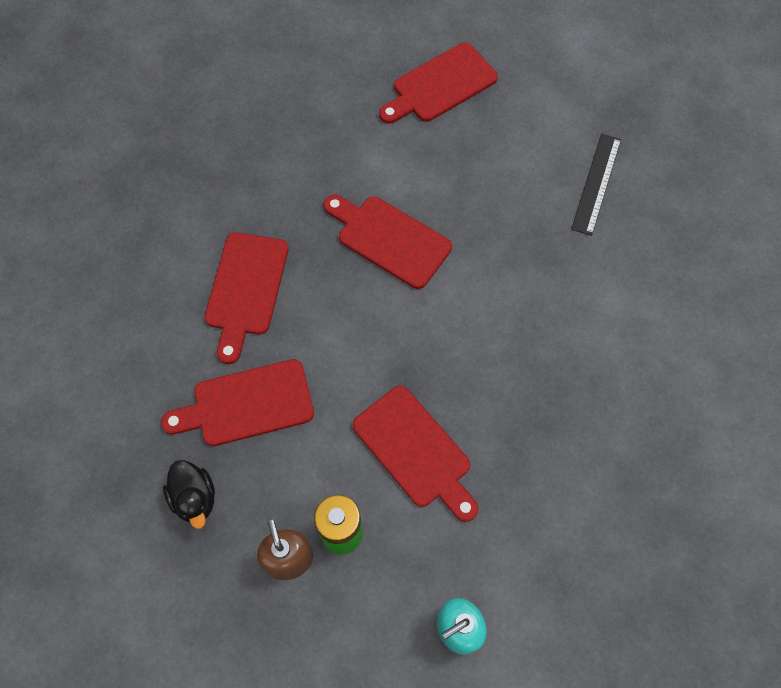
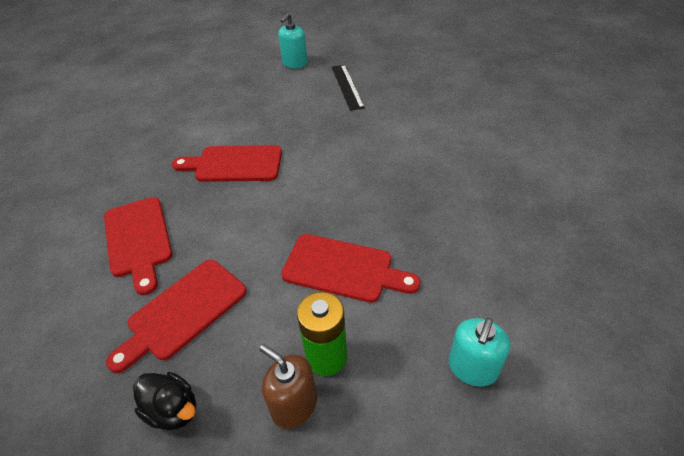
camera: 30 degrees left, 20 degrees down
red cutting board [379,43,498,124] -> none
none -> turquoise soap dispenser [278,13,308,68]

